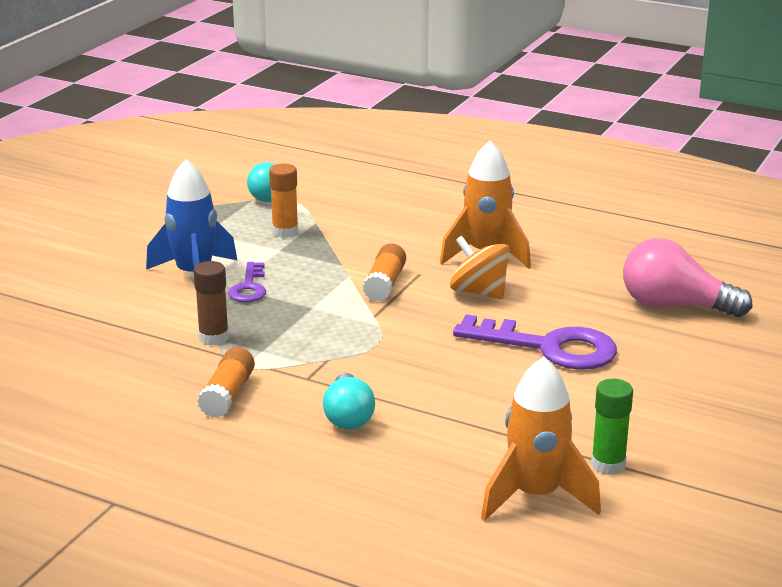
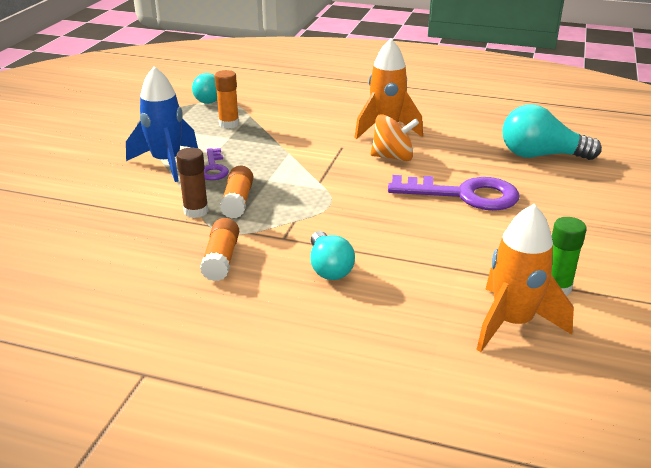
camera: 10 degrees left, 5 degrees up
orange glue stick [363,243,406,301] -> orange glue stick moved to [220,166,253,219]
orange spinning top [450,236,510,299] -> orange spinning top turned 150 degrees clockwise [371,114,419,161]
pink light bulb [623,238,753,317] -> turquoise light bulb [502,104,602,160]

